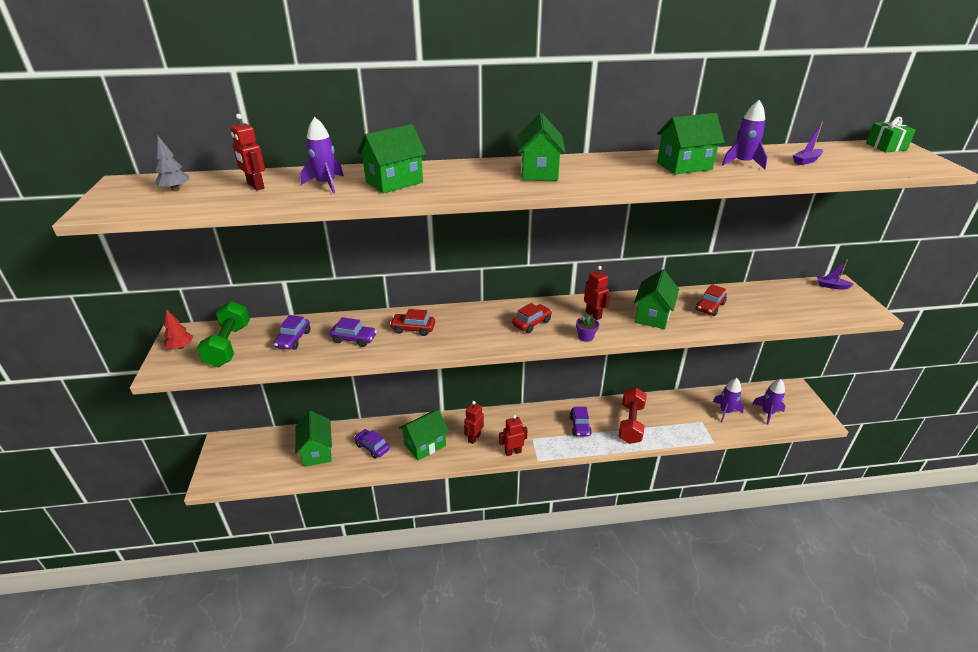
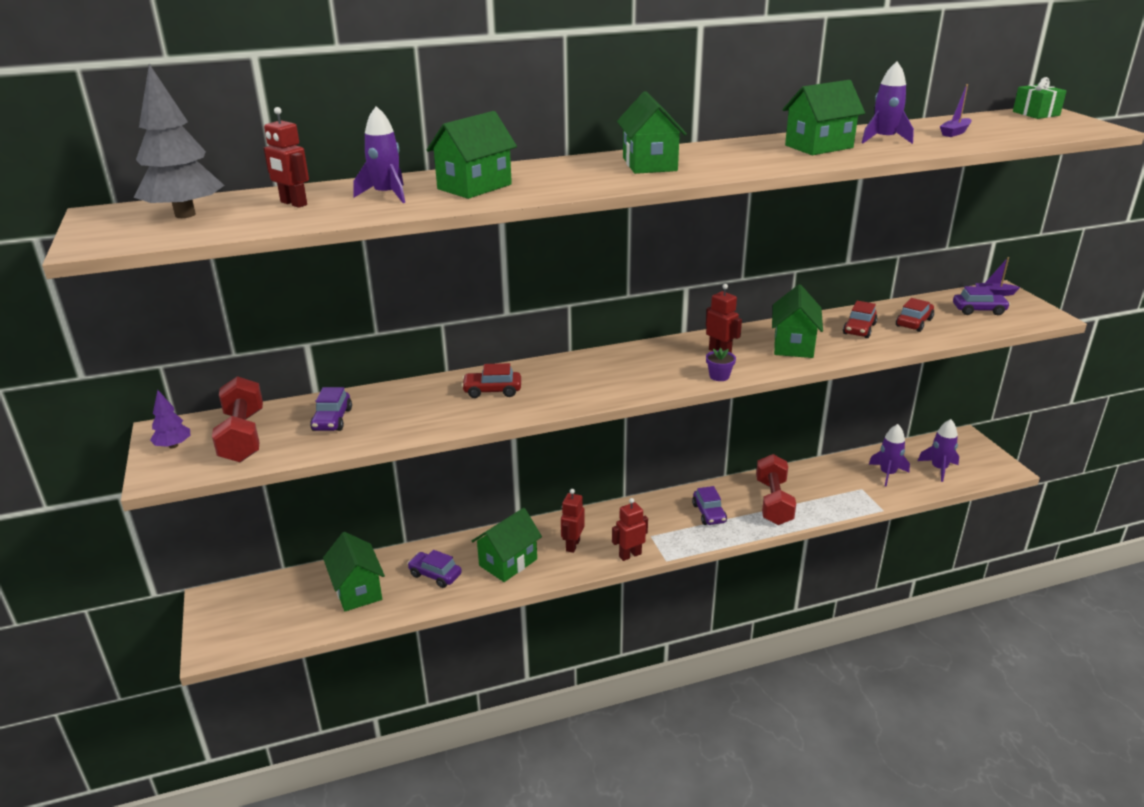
camera: 10 degrees left, 5 degrees down
grey tree [155,136,189,191] -> grey tree [133,64,225,218], size x1.96
red tree [164,309,193,349] -> purple tree [150,390,191,449]
green dumbbell [197,301,250,367] -> red dumbbell [212,376,263,462]
purple car [330,317,377,347] -> purple car moved to [953,286,1010,315]
red car [512,303,552,333] -> red car moved to [896,298,934,332]

